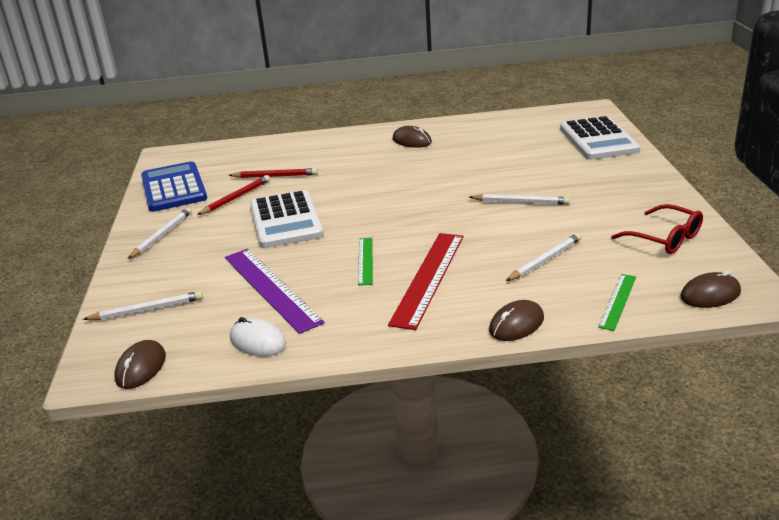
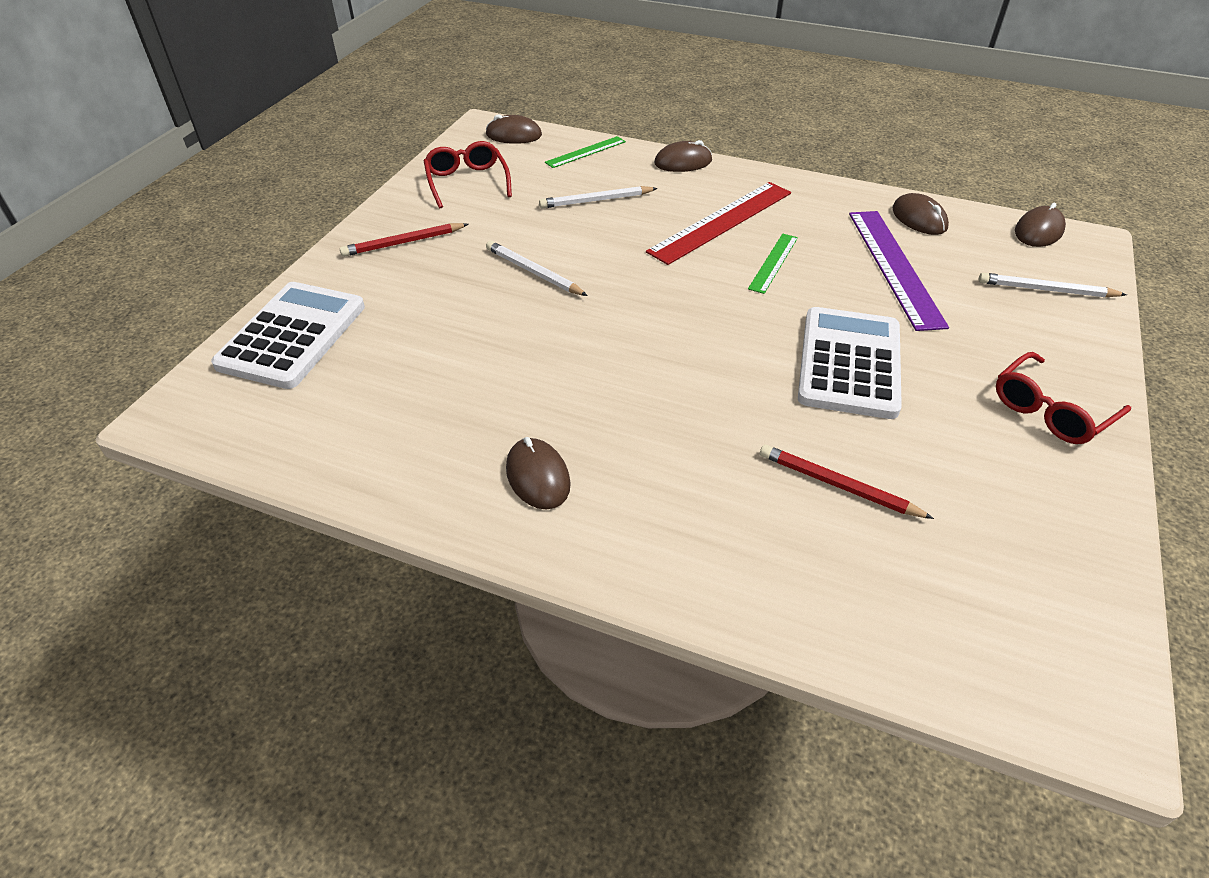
camera: 155 degrees left, 15 degrees up
white pencil [128,208,192,259] -> red glasses [996,352,1131,444]
blue calculator [141,161,207,212] -> none
red pencil [197,175,270,215] -> red pencil moved to [340,223,468,257]
white mouse [230,317,286,356] -> brown mouse [892,193,949,235]

